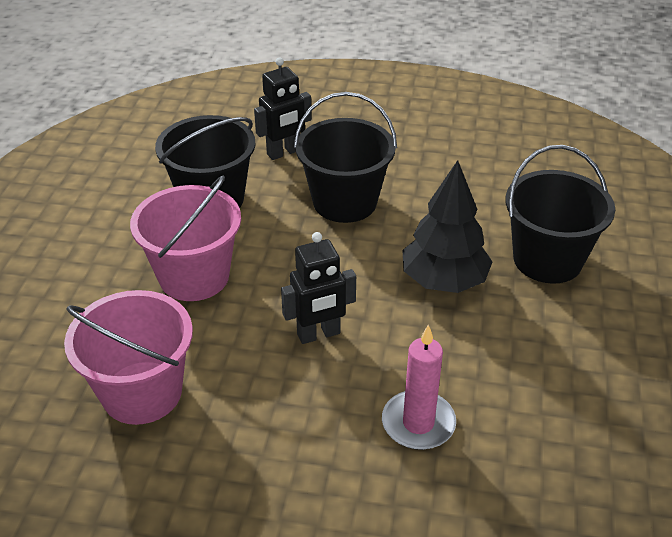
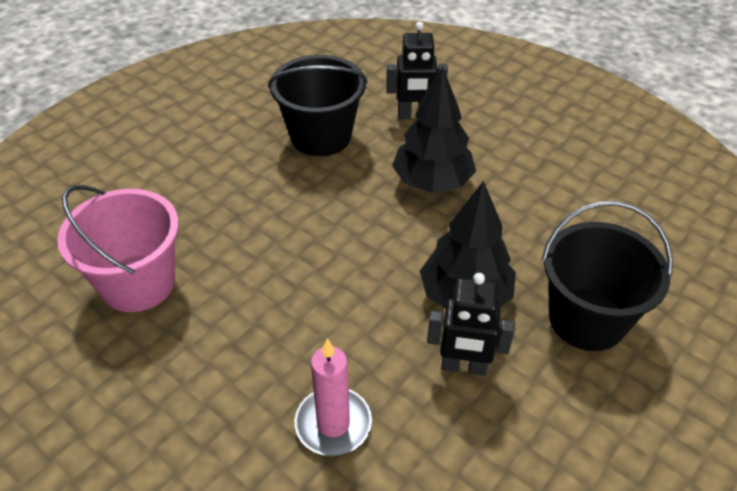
camera: 30 degrees right, 5 degrees up
pink bucket [130,176,241,301] -> none
black robot [281,232,356,344] -> black robot moved to [427,273,515,376]
black bucket [294,92,397,223] -> black tree [392,66,476,193]

